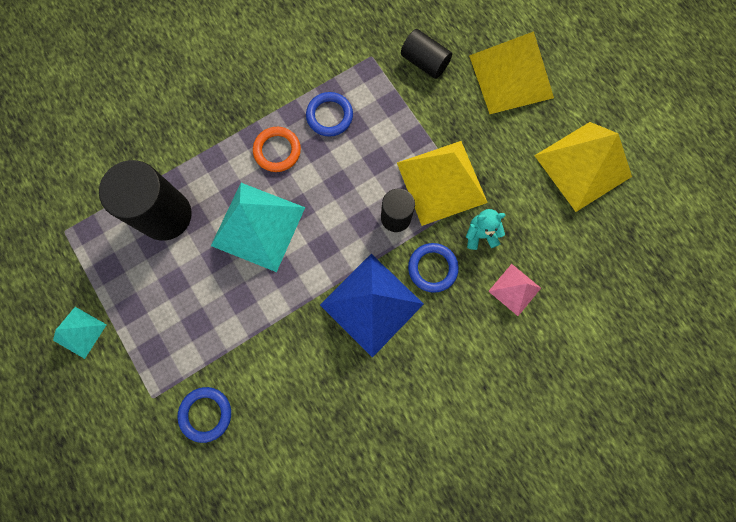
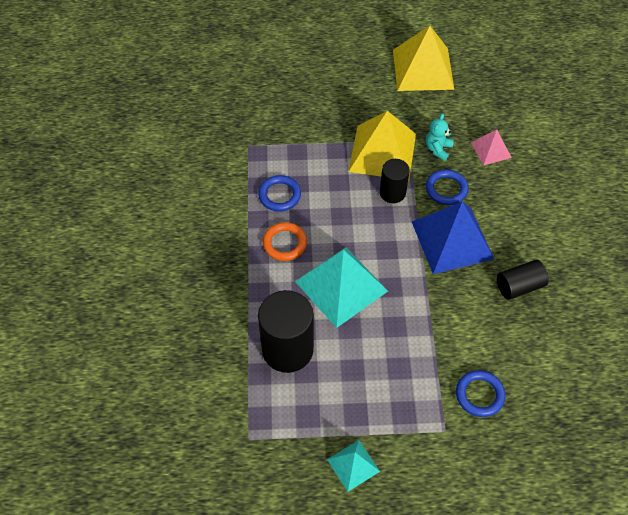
camera: 60 degrees left, 20 degrees down
black cylinder [401,29,452,79] -> black cylinder moved to [497,260,549,300]
yellow pyramid [469,31,554,114] -> none

